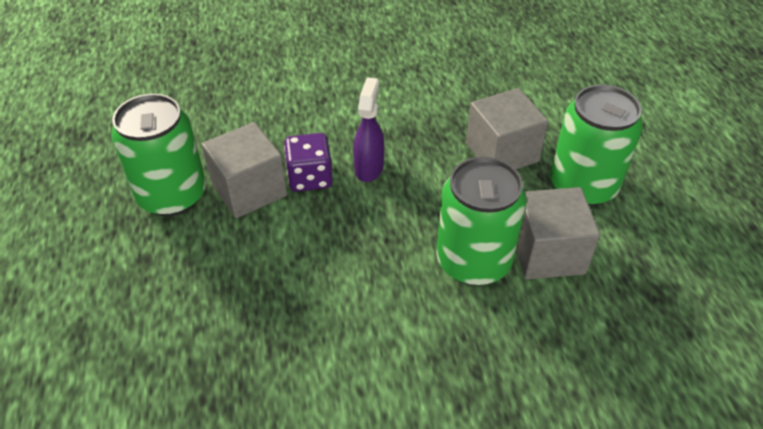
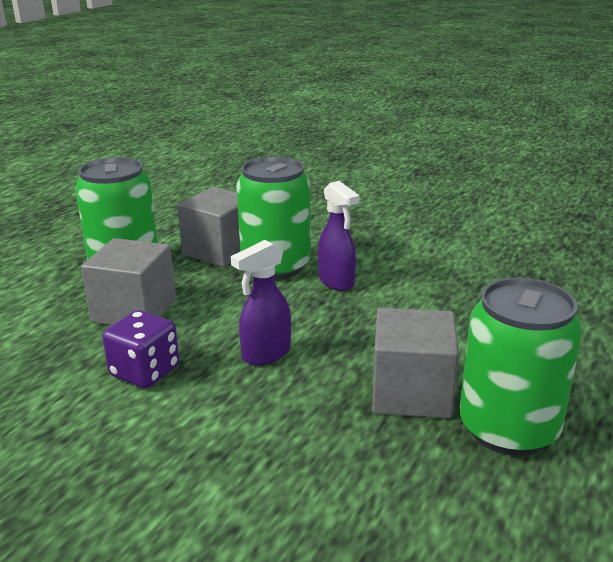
camera: 140 degrees left, 20 degrees down
purple dice [284,133,333,192] -> purple dice moved to [102,310,179,388]
none -> purple spray bottle [318,181,359,291]

